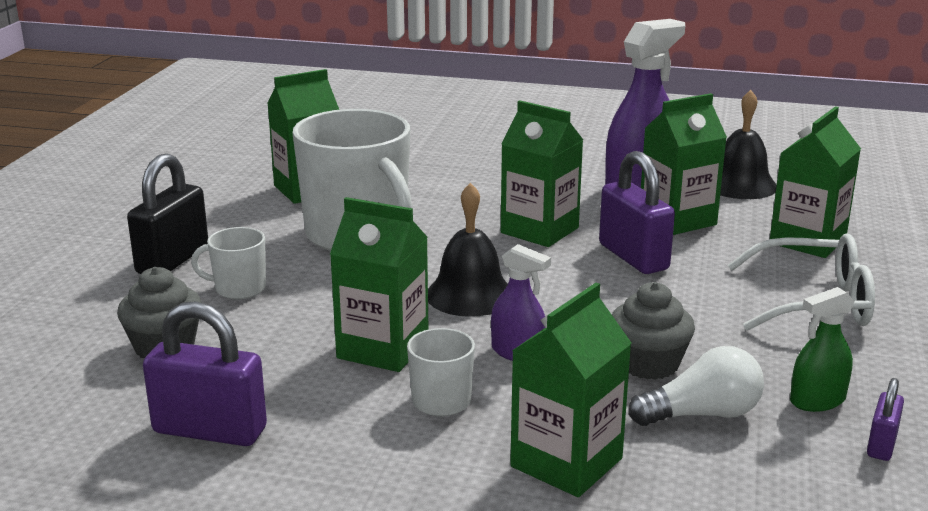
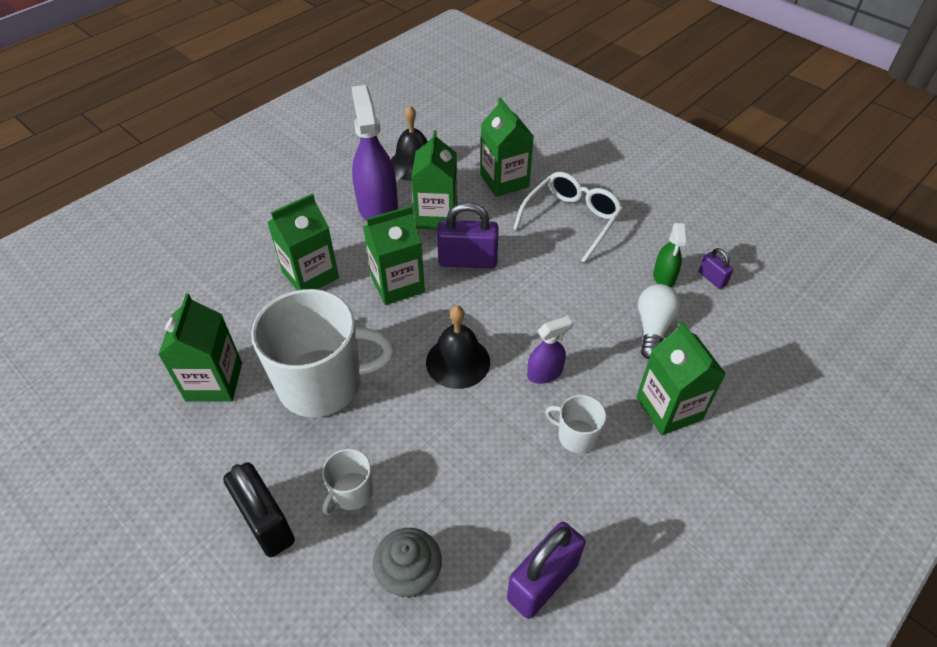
camera: 60 degrees left, 25 degrees up
green carton [330,197,429,372] -> green carton moved to [267,194,339,290]
grey cupcake [612,282,695,380] -> none

